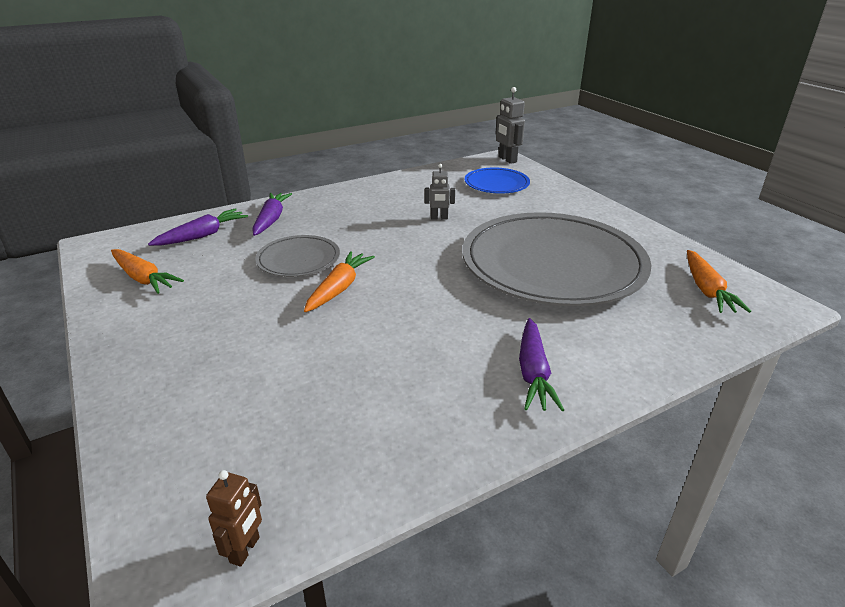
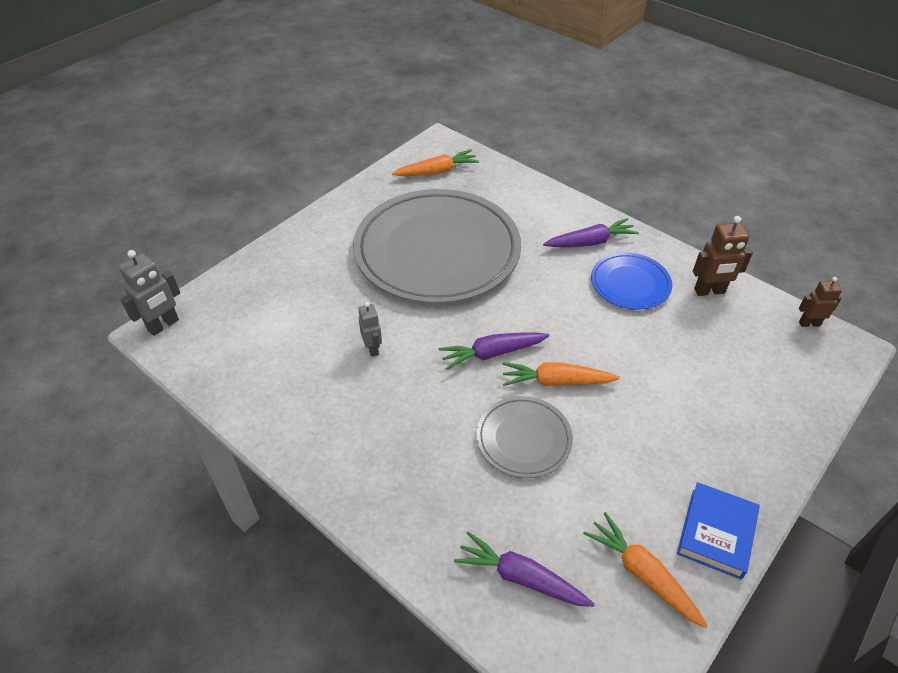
camera: 110 degrees left, 15 degrees up
orange carrot [111,249,184,294] -> orange carrot turned 60 degrees counterclockwise [583,512,708,628]
purple carrot [252,193,292,236] -> purple carrot moved to [439,333,549,370]
blue plate [464,168,530,193] -> blue plate moved to [591,252,672,310]
none -> blue book [677,482,760,579]
none -> brown robot [693,216,753,296]

